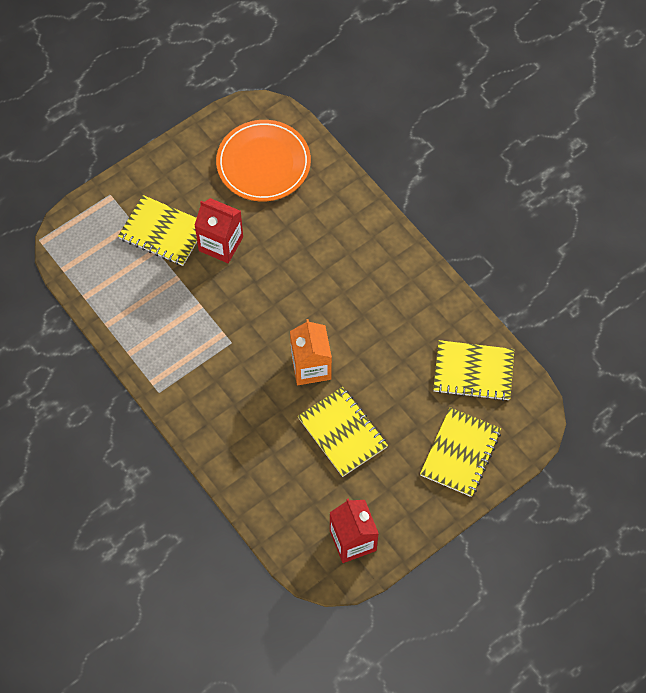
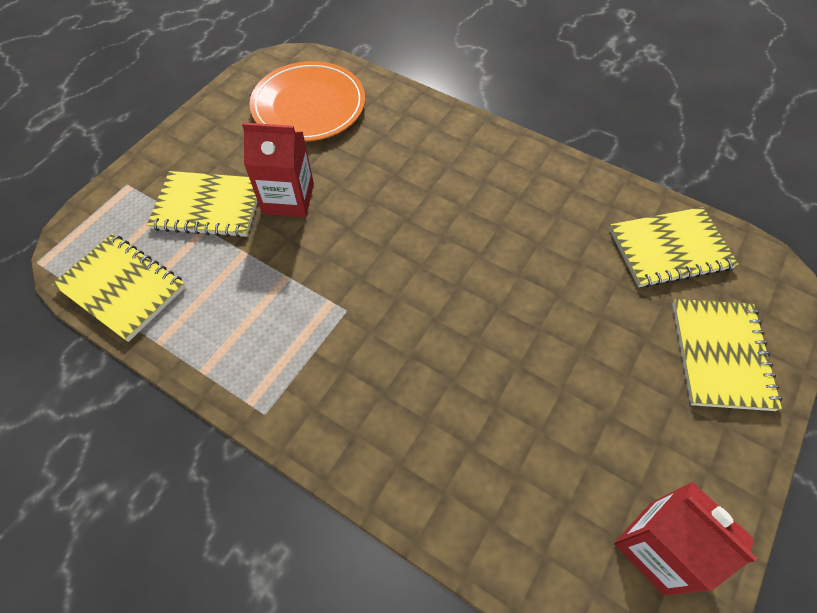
camera: 20 degrees left, 5 degrees down
orange carton [290,319,332,385] -> none
yellow notebook [298,387,388,477] -> yellow notebook moved to [52,234,186,342]

